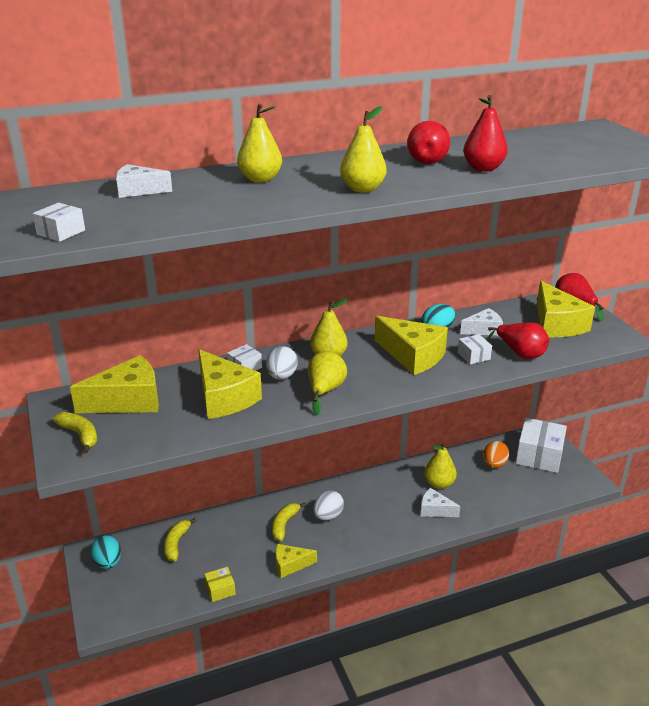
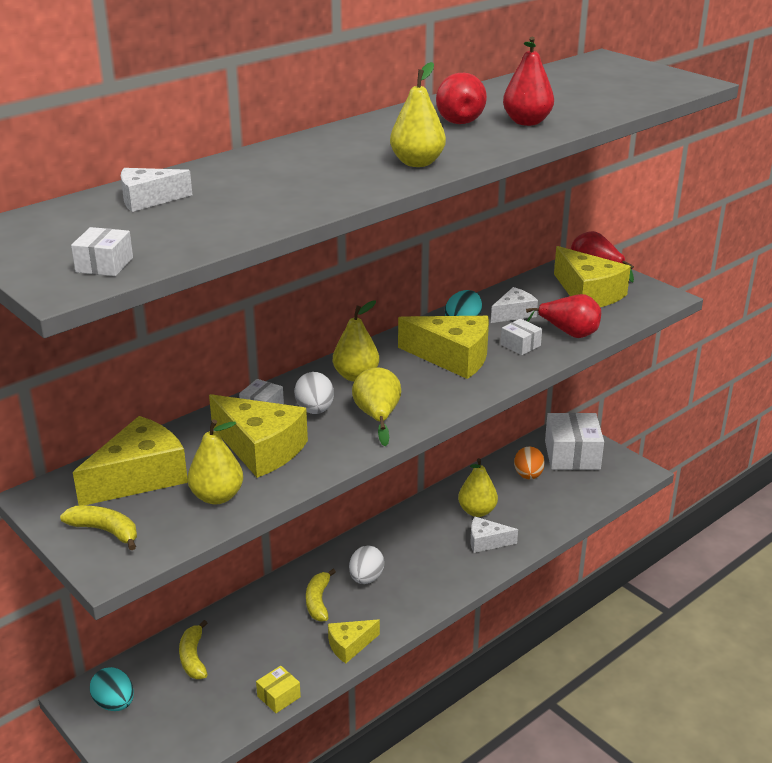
camera: 20 degrees left, 0 degrees up
yellow pear [237,104,282,183] -> yellow pear moved to [187,419,243,504]

